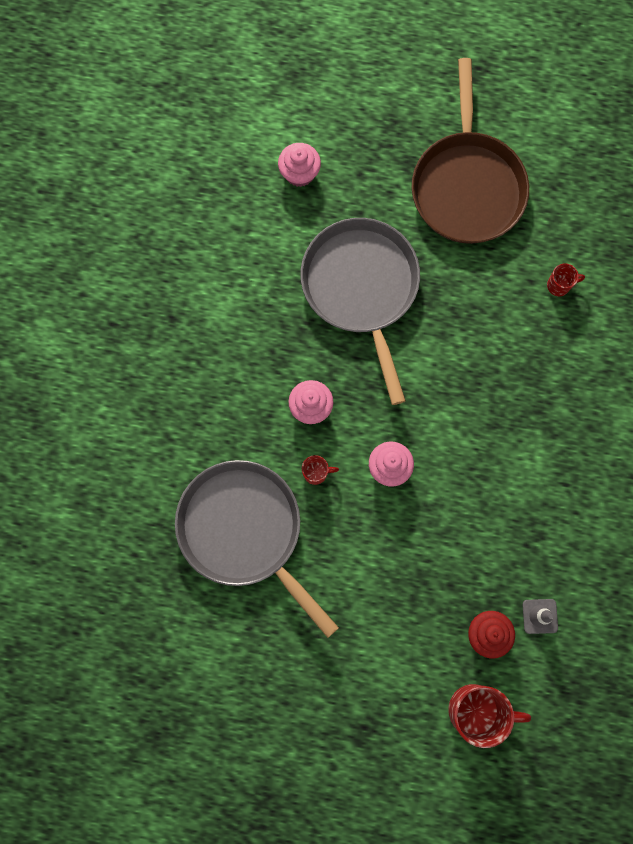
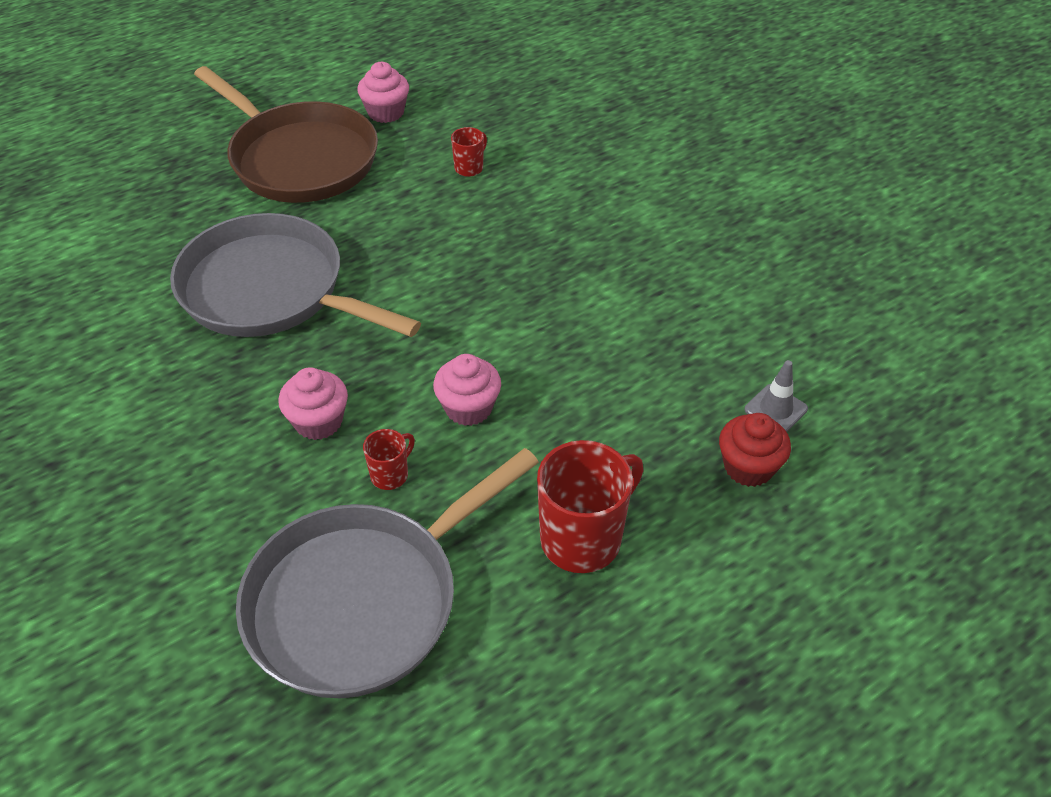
camera: 45 degrees left, 30 degrees down
grey pan [175,460,339,638] -> grey pan turned 45 degrees counterclockwise [236,448,539,698]
pink cupcake [278,143,321,187] -> pink cupcake moved to [357,62,409,123]
red mug [448,684,531,748] -> red mug moved to [537,440,644,573]

